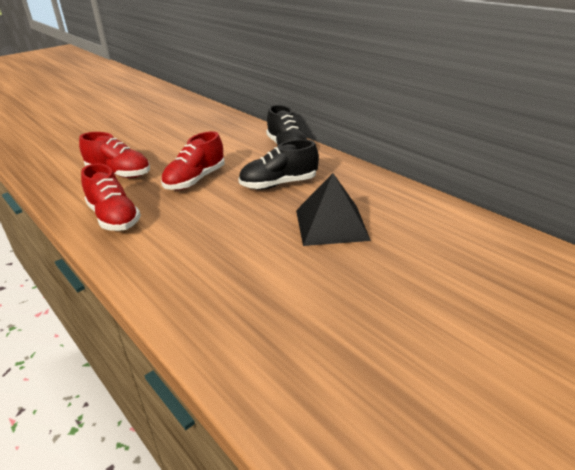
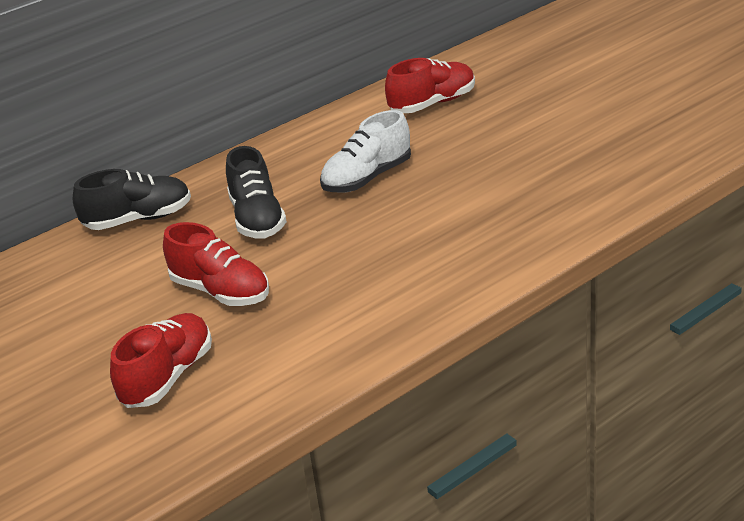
camera: 85 degrees left, 0 degrees up
red shoe [81,163,141,231] -> red shoe moved to [385,58,475,113]
black pyramid [296,173,371,246] -> white shoe [320,110,411,193]

